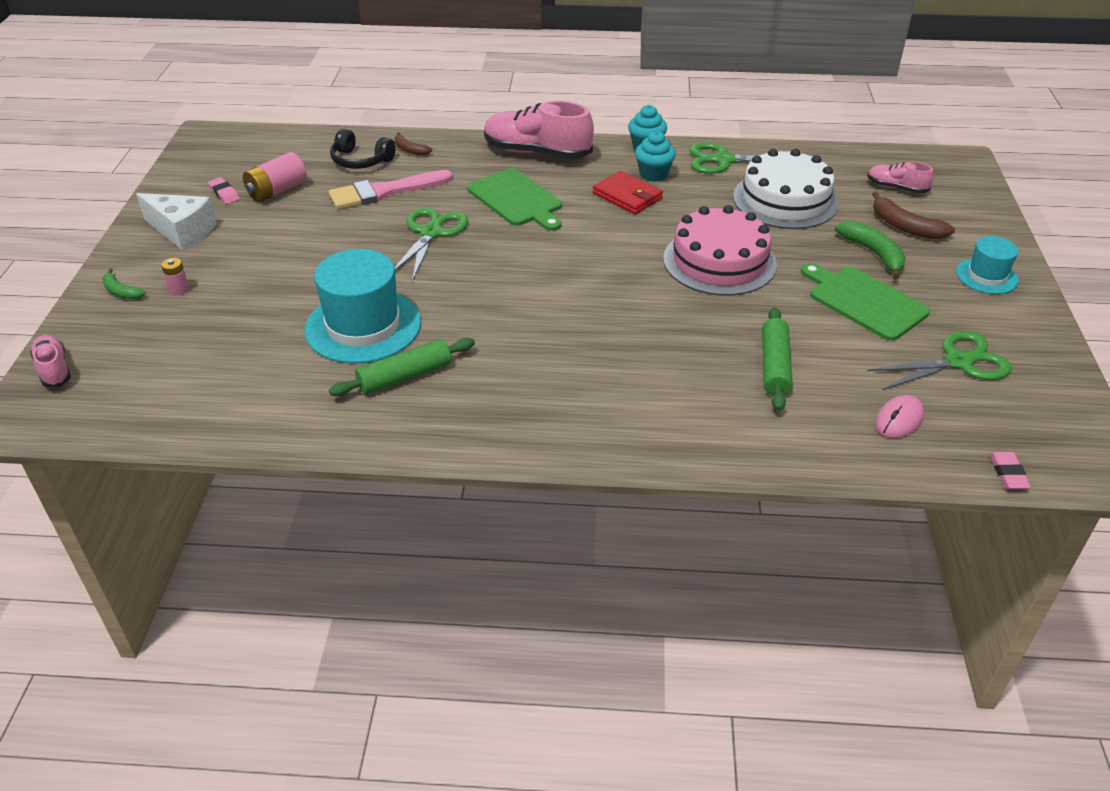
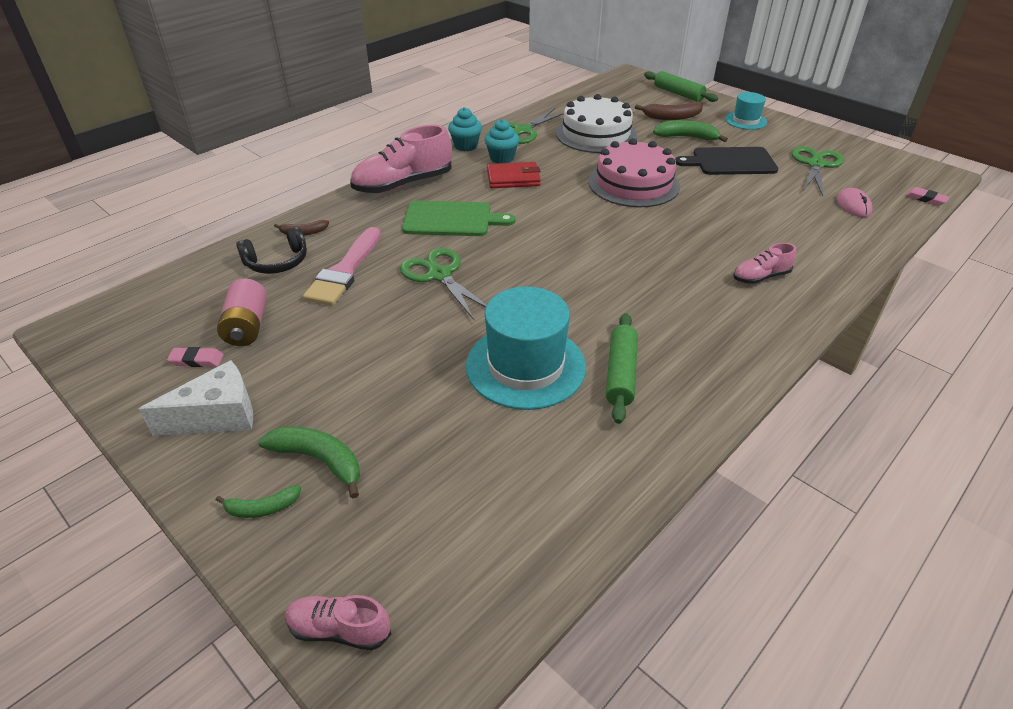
camera: 50 degrees left, 0 degrees up
pink battery [161,258,189,295] -> green banana [258,427,360,498]
green rolling pin [762,307,792,411] -> green rolling pin moved to [644,71,718,102]
green cutting board [801,263,930,341] -> black cutting board [675,147,778,175]
pink shoe [867,161,934,194] -> pink shoe moved to [733,243,796,284]

